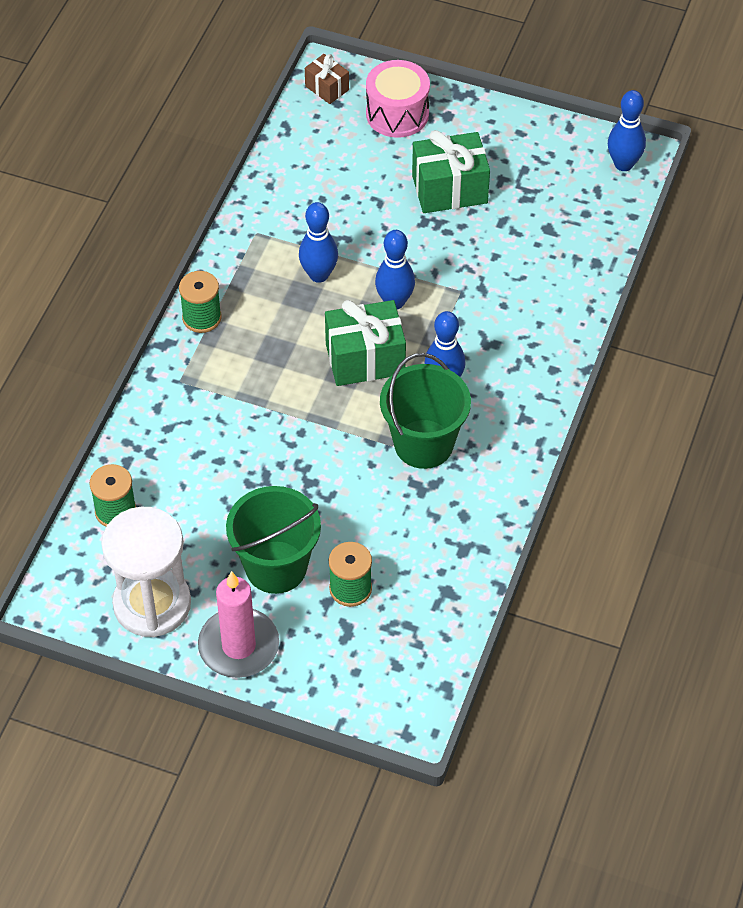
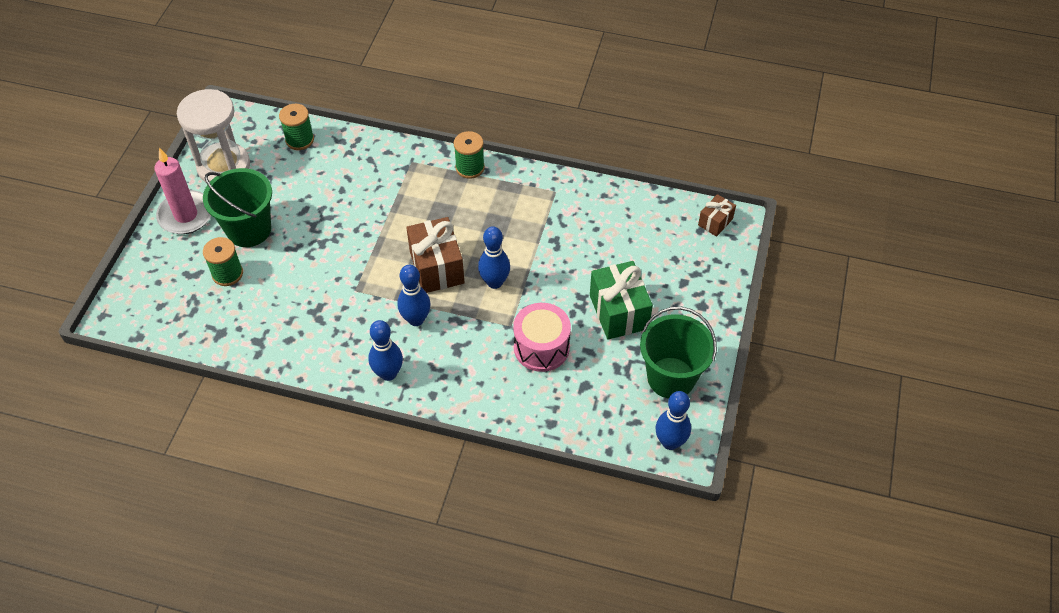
camera: 85 degrees right, 0 degrees up
blue bowling pin [299,202,338,283] -> blue bowling pin moved to [368,320,403,381]
green gift [325,300,406,386] -> brown gift [406,217,464,293]
pink drum [366,60,430,138] -> pink drum moved to [513,303,571,372]
green bucket [380,353,471,469] -> green bucket moved to [640,306,717,398]

